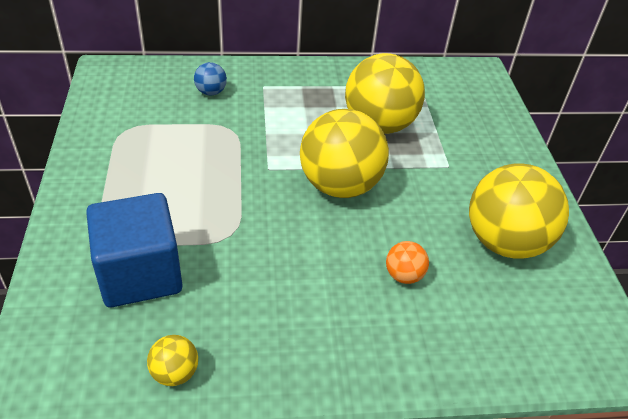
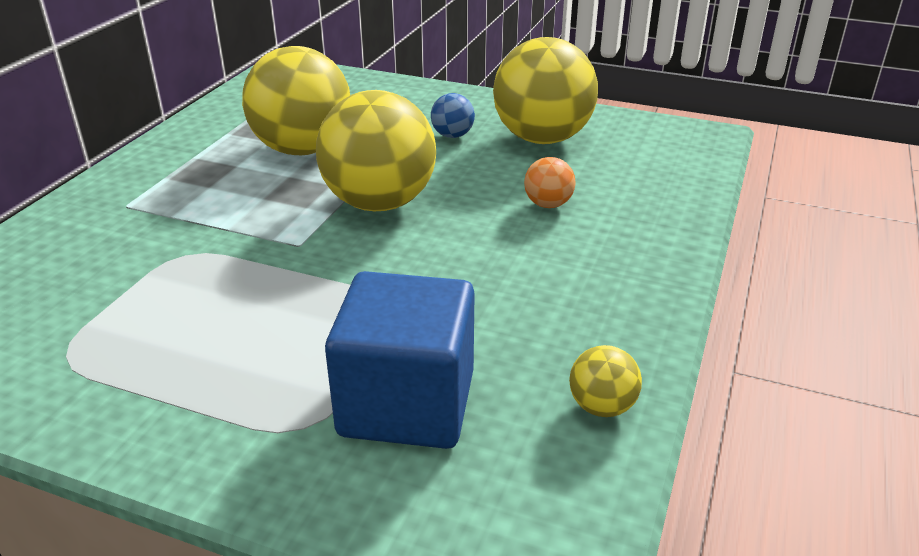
camera: 60 degrees left, 10 degrees down
blue ball [194,62,227,95] -> blue ball moved to [431,93,475,138]

